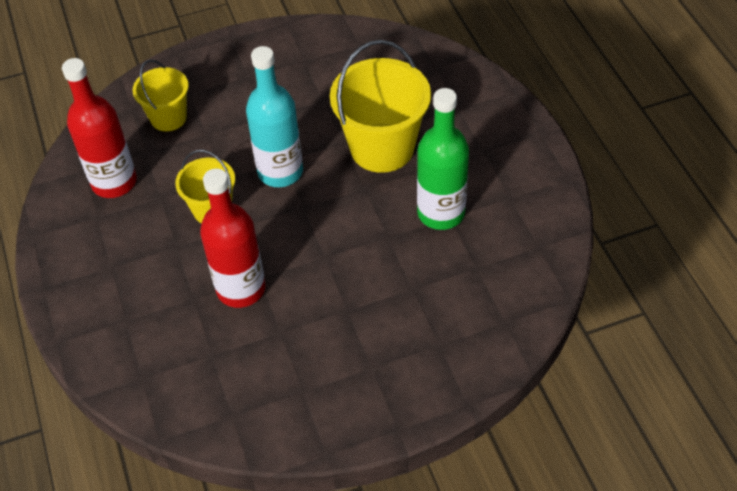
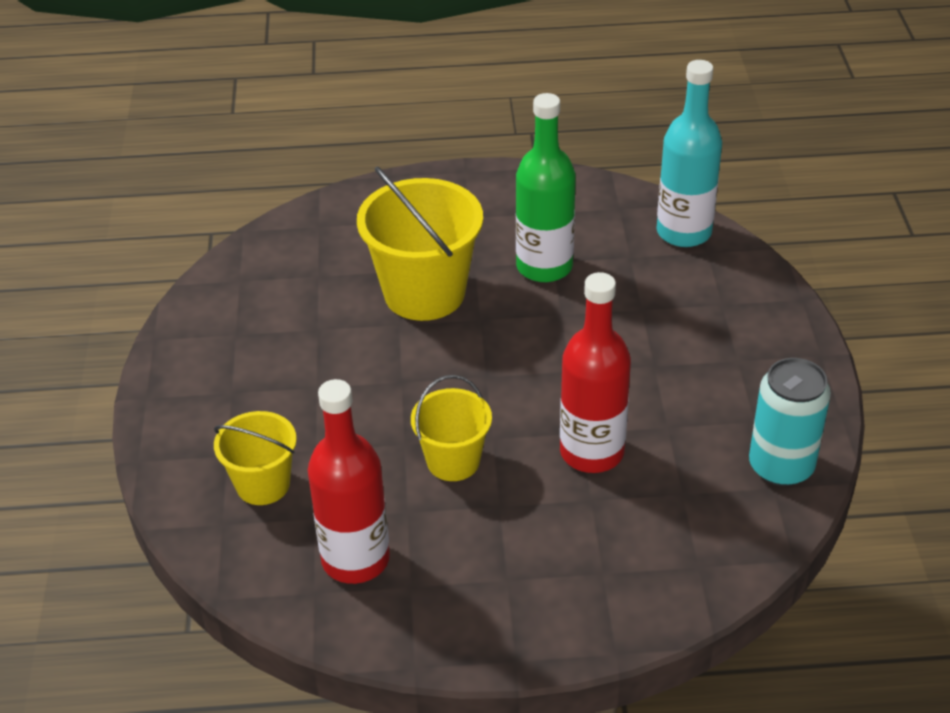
camera: 75 degrees left, 10 degrees down
turquoise bottle [246,46,303,187] -> turquoise bottle moved to [656,60,722,247]
none -> turquoise can [749,358,831,486]

